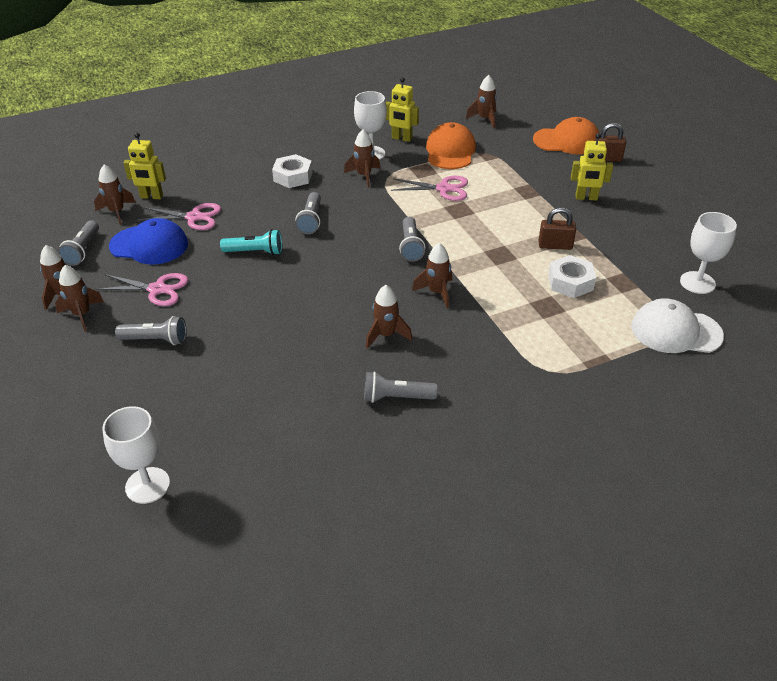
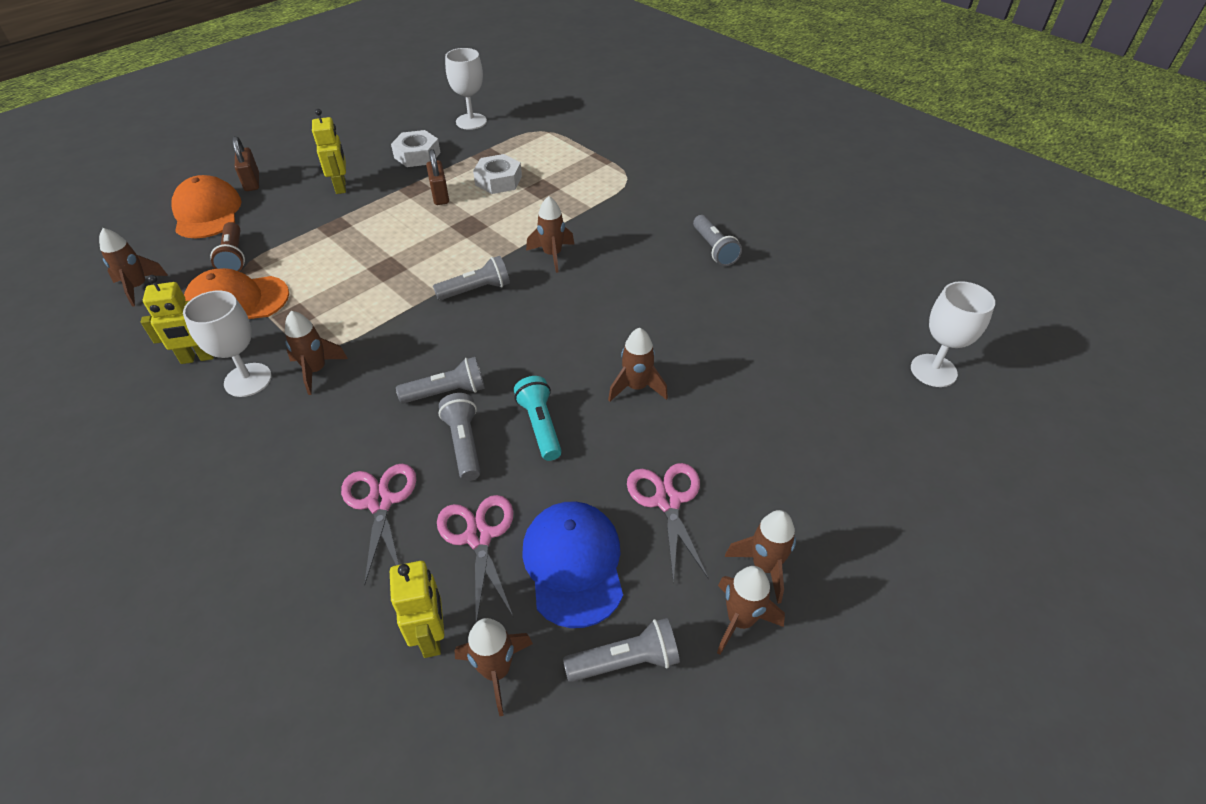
camera: 110 degrees left, 5 degrees up
grey flashlight [115,316,187,345] -> grey flashlight moved to [439,393,481,481]
white nut [272,154,312,188] -> white nut moved to [391,130,441,167]
brown rocket [366,285,412,348] -> brown rocket moved to [608,328,668,402]
yellow robot [386,77,419,142] -> yellow robot turned 75 degrees clockwise [141,275,214,364]
pink scissors [391,176,468,201] -> pink scissors moved to [341,464,416,585]
white cap [631,298,724,353] -> none
none -> brown flashlight [210,222,245,272]

